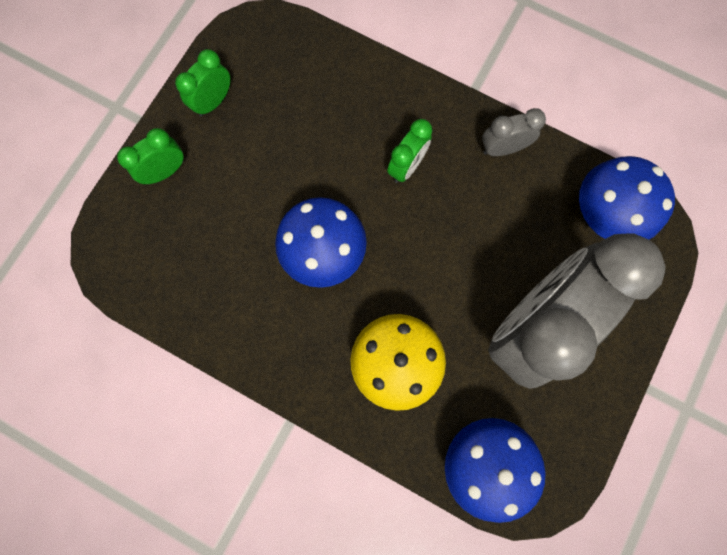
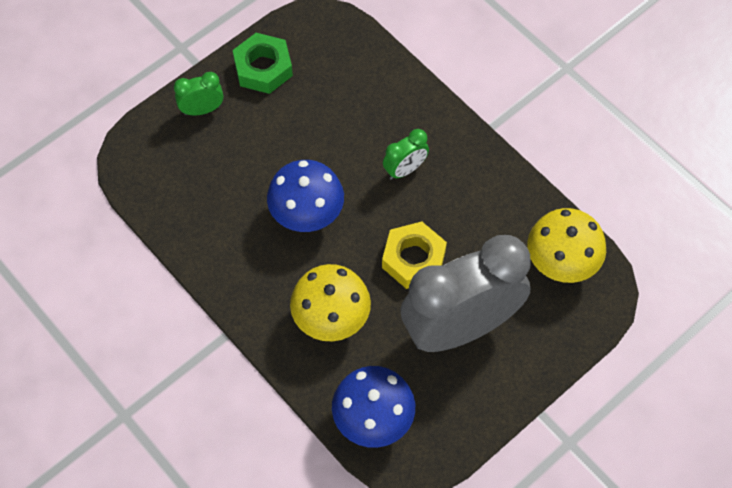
camera: 20 degrees right, 15 degrees down
green clock [175,49,230,117] -> green nut [233,33,293,94]
grey clock [482,108,546,156] -> none
blue mushroom [579,156,675,240] -> yellow mushroom [527,208,606,283]
none -> yellow nut [382,222,447,289]

